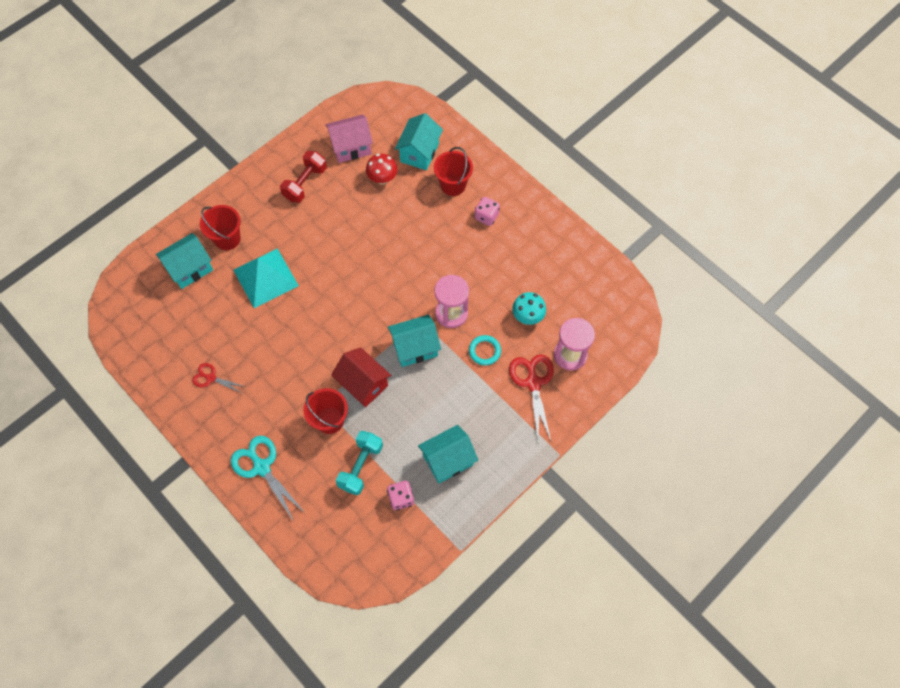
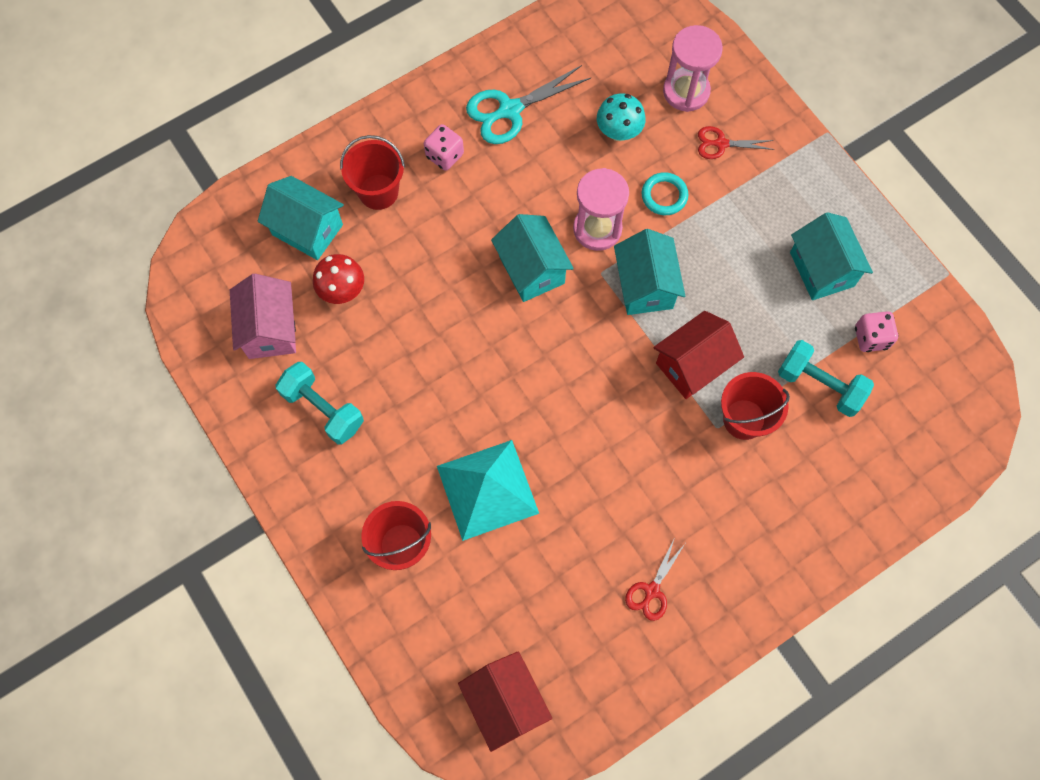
camera: 80 degrees left, 5 degrees up
turquoise house [156,233,213,289] -> turquoise house moved to [491,214,574,302]
turquoise scissors [231,436,306,521] -> turquoise scissors moved to [466,65,591,144]
red dumbbell [280,151,327,203] -> turquoise dumbbell [276,362,364,444]
red scissors [509,355,554,443] -> red scissors [698,126,774,159], size x0.59
none -> red house [458,651,552,752]

